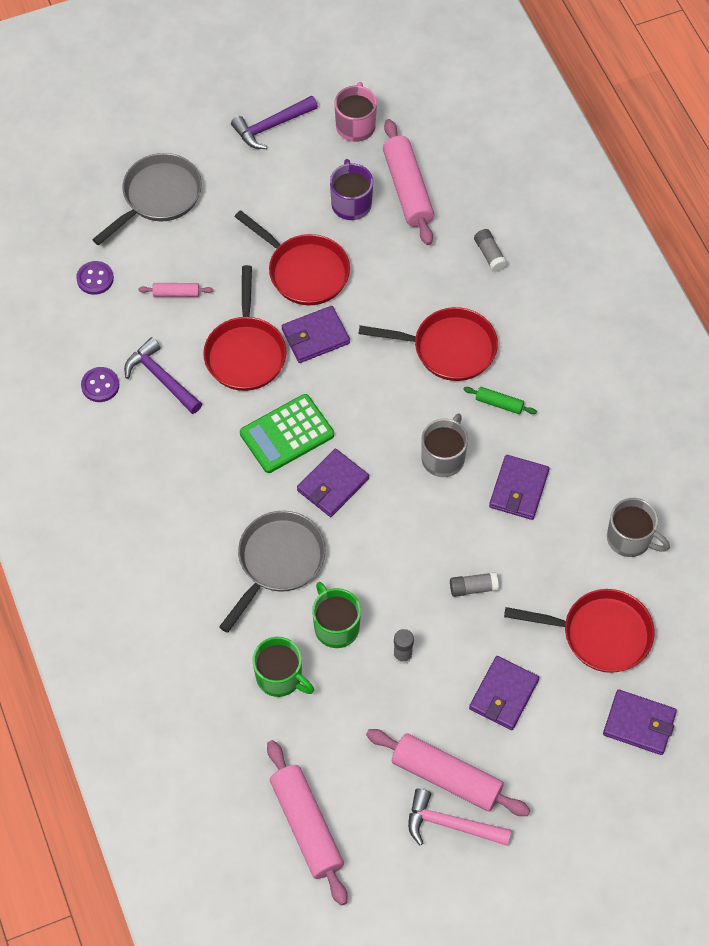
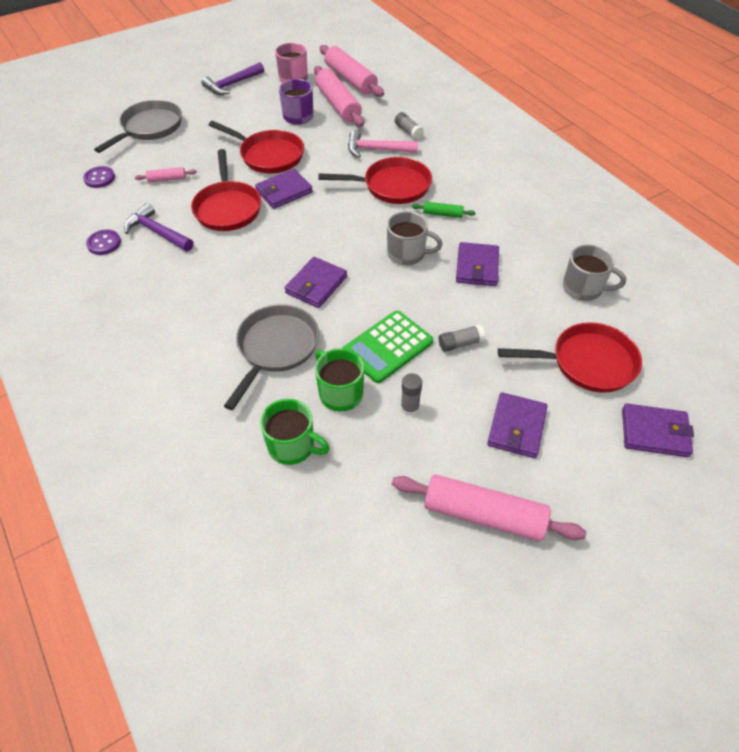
camera: 10 degrees left, 10 degrees down
green calculator [240,394,334,473] -> green calculator moved to [342,311,433,383]
pink rolling pin [267,740,347,906] -> pink rolling pin moved to [320,45,384,97]
pink hammer [408,788,512,846] -> pink hammer moved to [348,130,418,158]
grey mug [421,413,468,477] -> grey mug turned 90 degrees clockwise [387,211,443,266]

